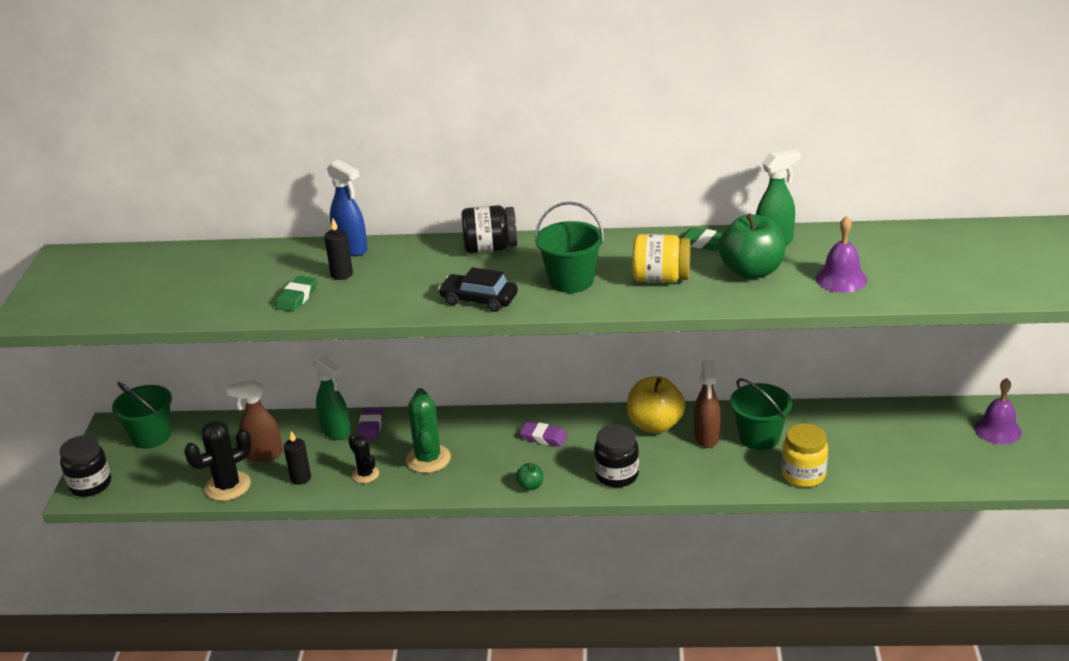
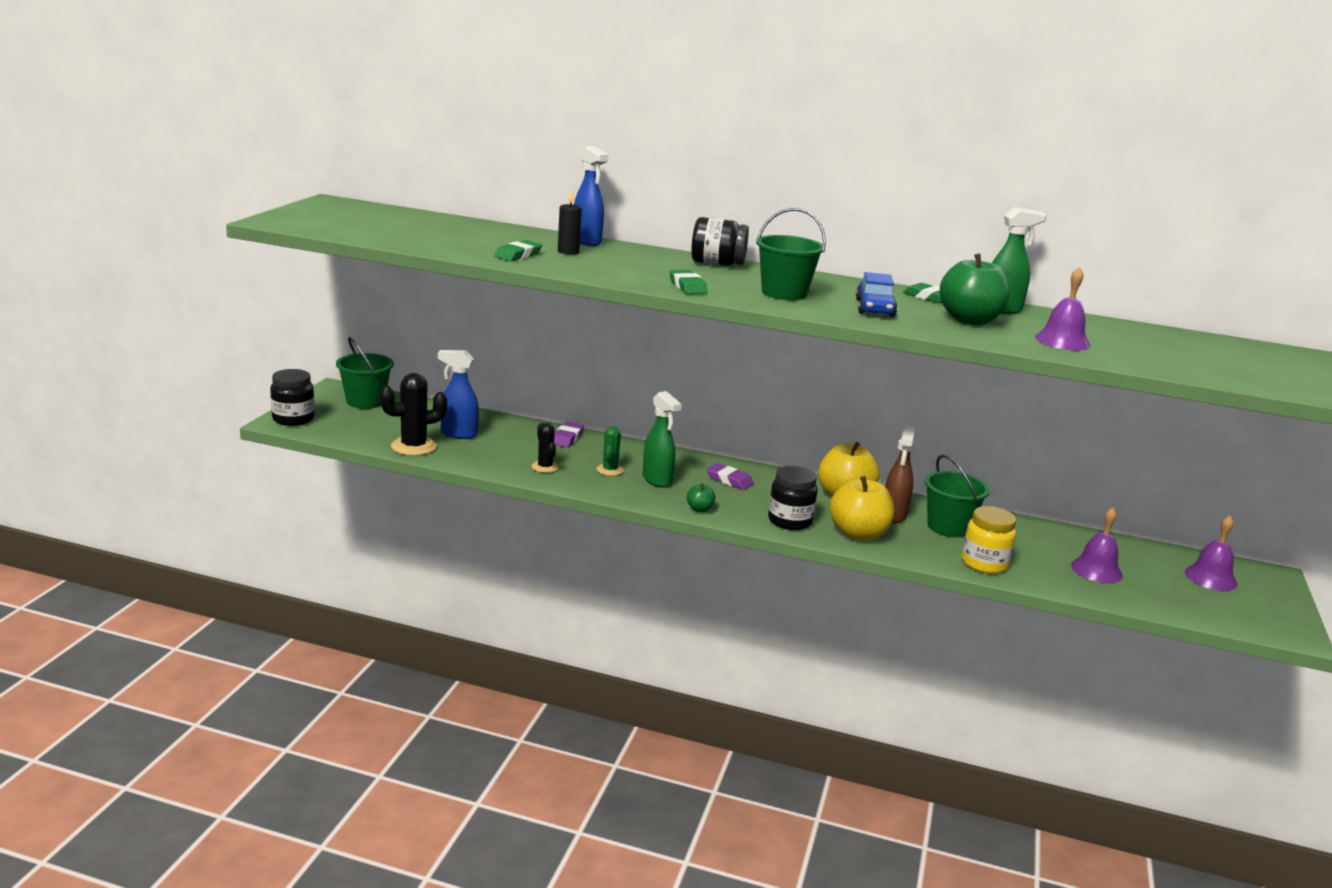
camera: 10 degrees right, 10 degrees down
brown spray bottle [226,379,283,462] -> blue spray bottle [438,350,479,439]
black candle [284,431,311,485] -> none
green spray bottle [313,355,351,440] -> green spray bottle moved to [643,391,682,488]
green cactus [406,388,451,473] -> green cactus [597,426,624,476], size x0.60
black car [438,267,518,312] -> green eraser [670,270,707,294]
yellow jar [632,234,690,283] -> blue car [856,272,897,317]
none -> yellow apple [829,476,894,541]
none -> purple bell [1071,508,1123,583]

